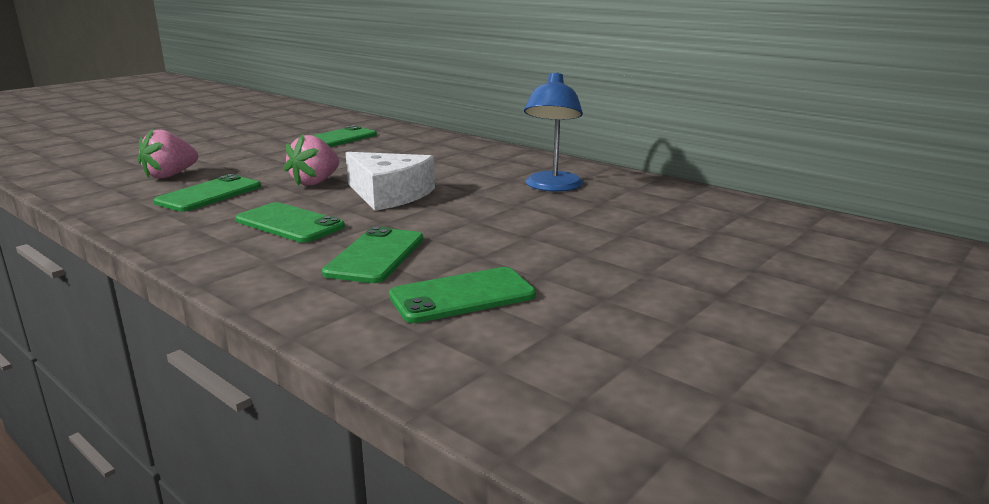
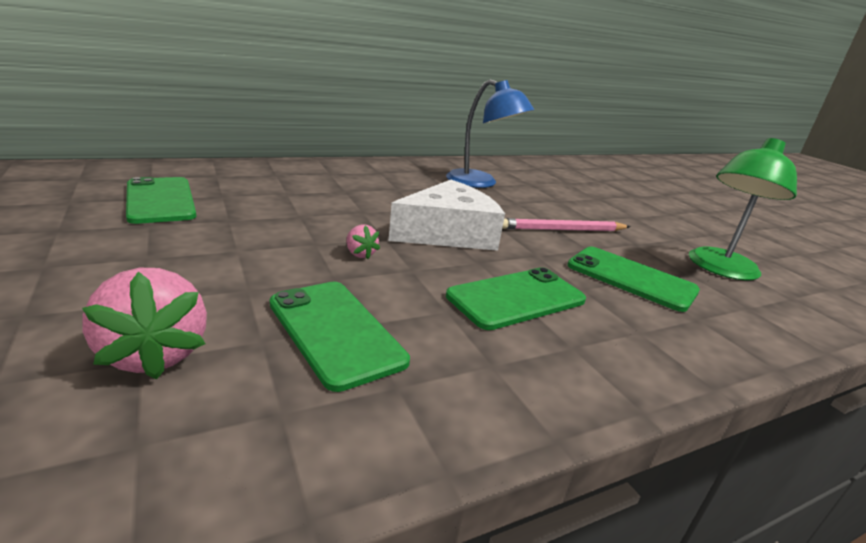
camera: 70 degrees left, 5 degrees up
pink strawberry [284,134,339,186] -> pink strawberry [346,225,380,259], size x0.50
green phone [389,267,536,323] -> green lamp [689,138,797,280]
none -> pink pencil [502,218,630,231]

